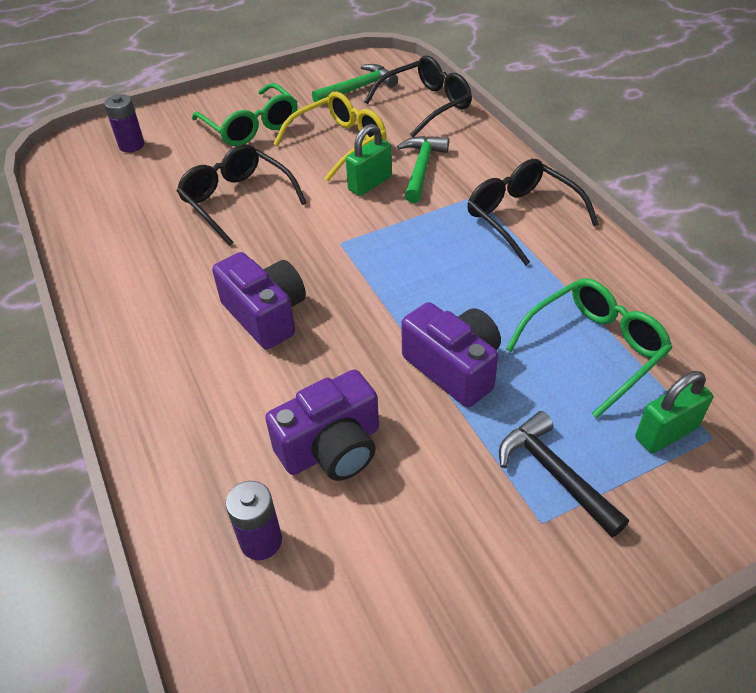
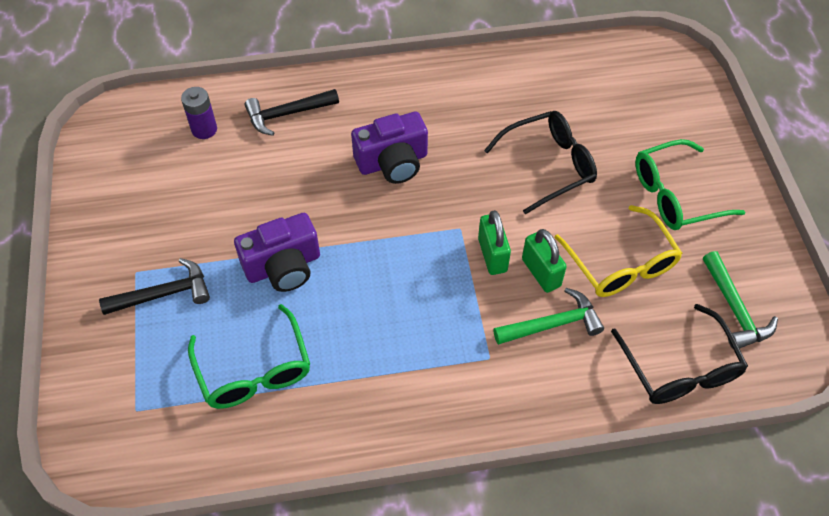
camera: 105 degrees right, 10 degrees up
purple battery [104,94,144,152] -> none
purple camera [265,370,379,481] -> none
green hammer [397,136,449,203] -> green hammer turned 45 degrees counterclockwise [493,288,604,345]
black glasses [467,159,599,265] -> none
green padlock [635,371,713,453] -> green padlock moved to [478,210,511,275]
none -> black hammer [244,89,339,136]

